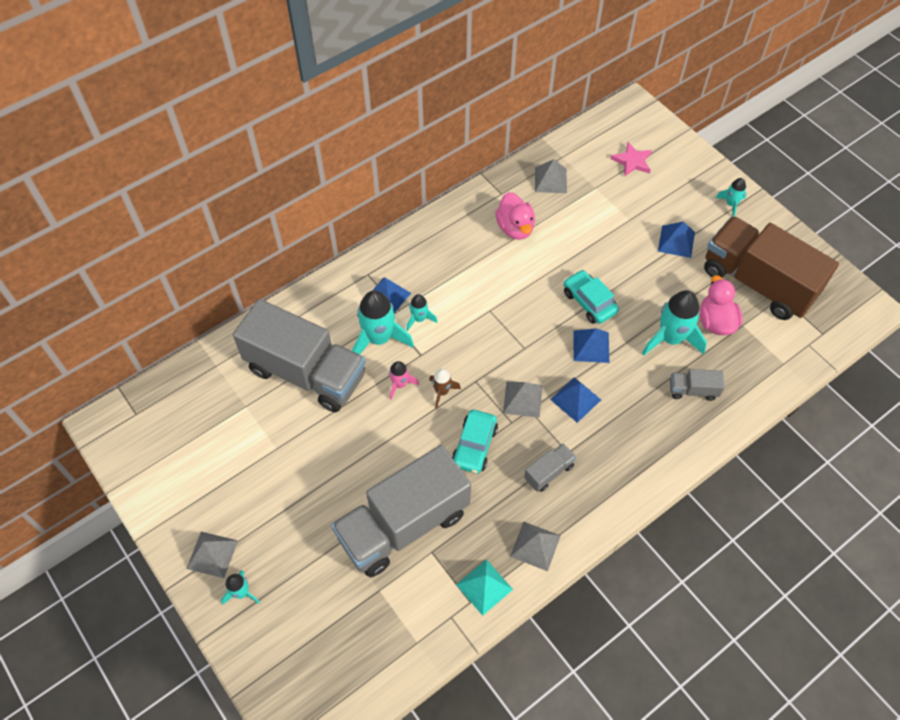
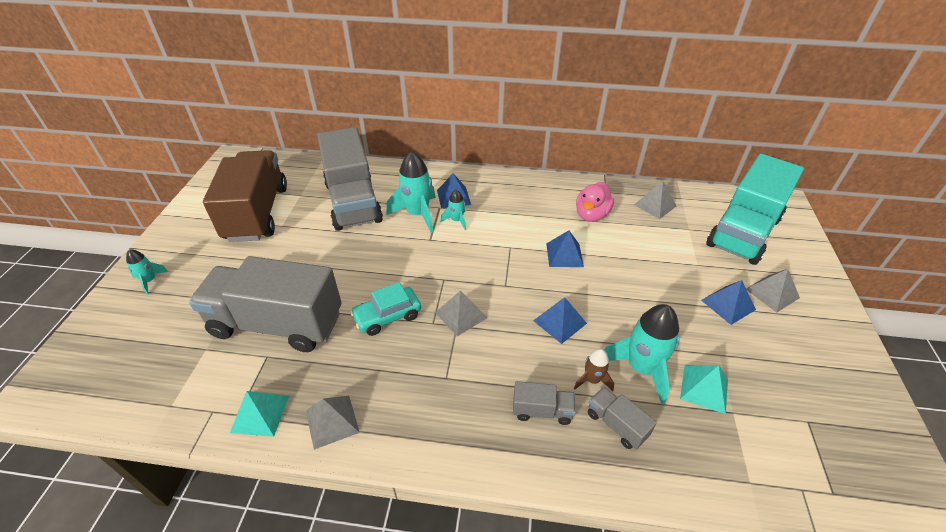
camera: 45 degrees right, 15 degrees down
grey pyramid [186,532,238,578] -> grey pyramid moved to [746,269,800,313]
pink rocket [389,361,419,400] -> none
brown rocket [429,369,461,408] -> brown rocket moved to [574,349,614,391]
grey truck [524,443,576,492] -> grey truck moved to [513,381,576,425]
blue pyramid [550,377,601,423] -> blue pyramid moved to [546,230,584,267]
turquoise car [564,270,619,324] -> none
pink star [611,142,652,177] -> turquoise truck [706,154,804,265]
pink duck [700,275,743,335] -> turquoise pyramid [680,365,728,414]
brown truck [704,216,839,320] -> brown truck moved to [203,150,287,242]
turquoise rocket [716,178,747,216] -> none

